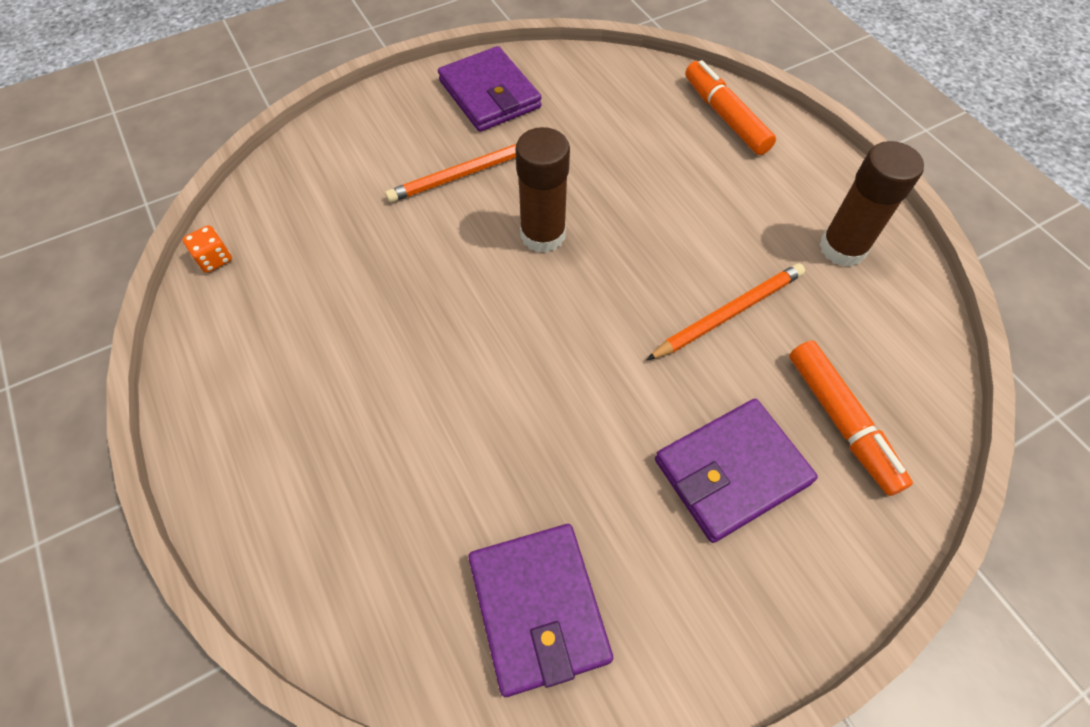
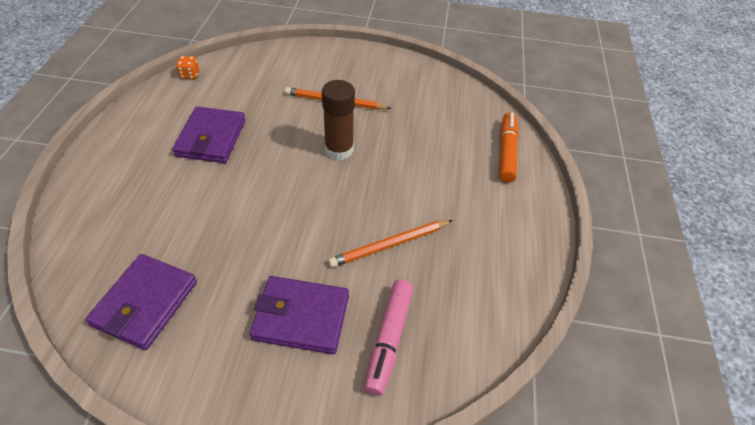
camera: 35 degrees right, 10 degrees down
purple wallet [438,46,542,132] -> purple wallet moved to [172,106,246,163]
orange pencil [647,263,805,360] -> orange pencil turned 150 degrees clockwise [328,220,453,268]
orange marker [789,341,913,496] -> pink marker [364,279,413,396]
brown glue stick [819,141,924,267] -> none

